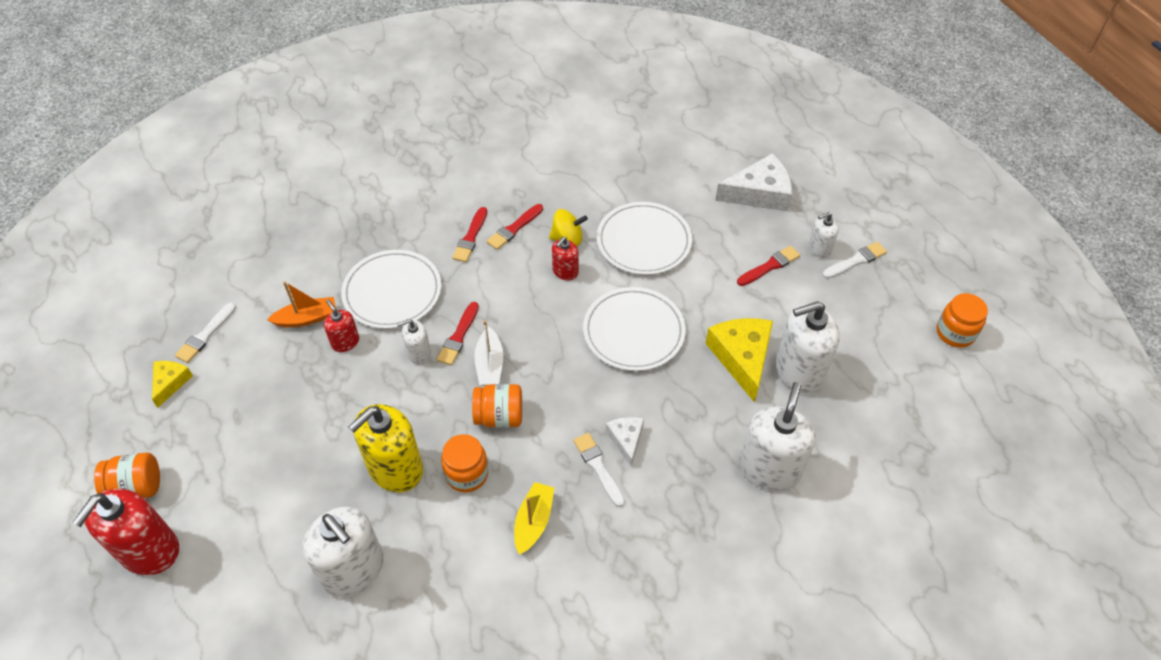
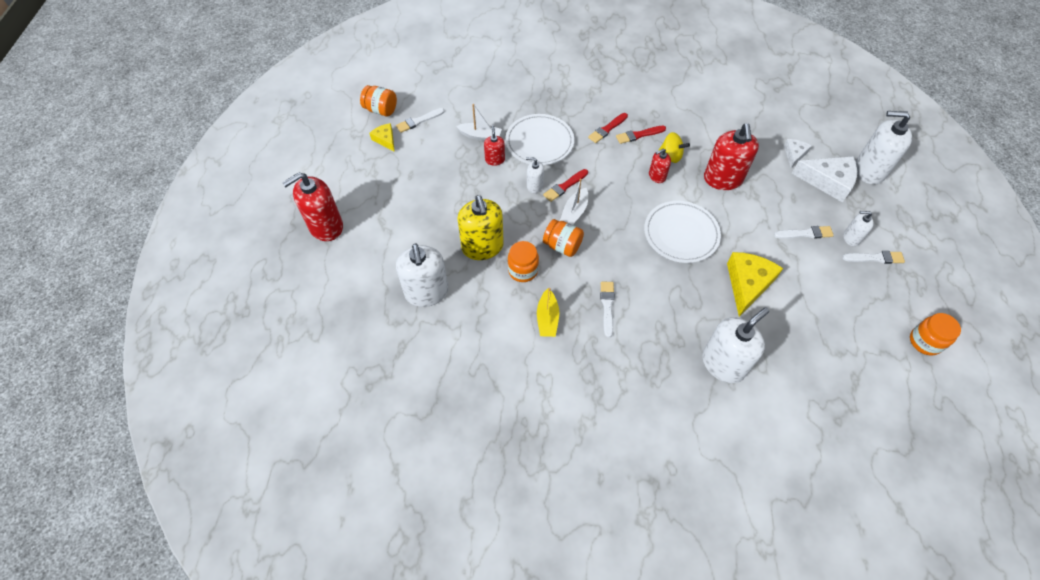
camera: 30 degrees right, 5 degrees up
orange jar [94,452,160,498] -> orange jar moved to [360,85,397,116]
yellow cheese [152,361,193,408] -> yellow cheese turned 75 degrees counterclockwise [370,123,395,152]
orange boat [267,281,336,327] -> white boat [456,104,502,141]
yellow soap dispenser [348,404,423,492] -> yellow soap dispenser turned 90 degrees counterclockwise [457,195,504,260]
yellow boat [514,482,554,555] -> yellow boat turned 135 degrees clockwise [537,288,559,337]
white plate [597,202,692,275] -> red soap dispenser [704,123,759,190]
white cheese [606,417,644,467] -> white cheese moved to [784,139,811,168]
red brush [737,246,800,286] -> white brush [774,226,834,239]
white soap dispenser [776,301,840,394] -> white soap dispenser moved to [856,111,912,185]

